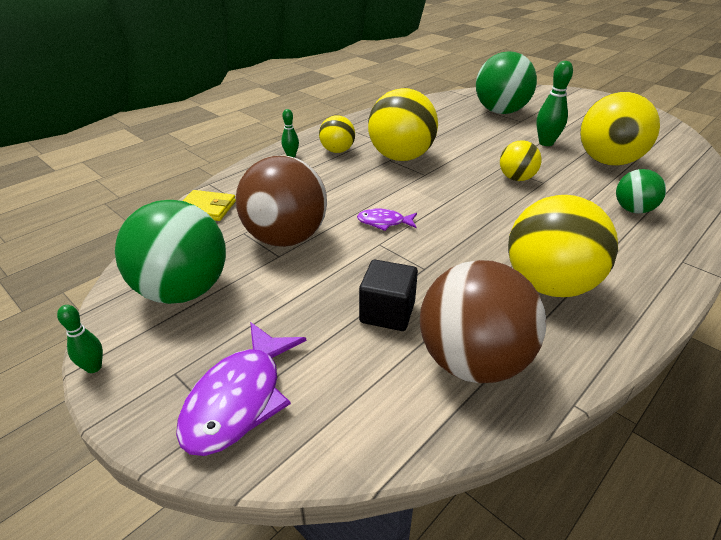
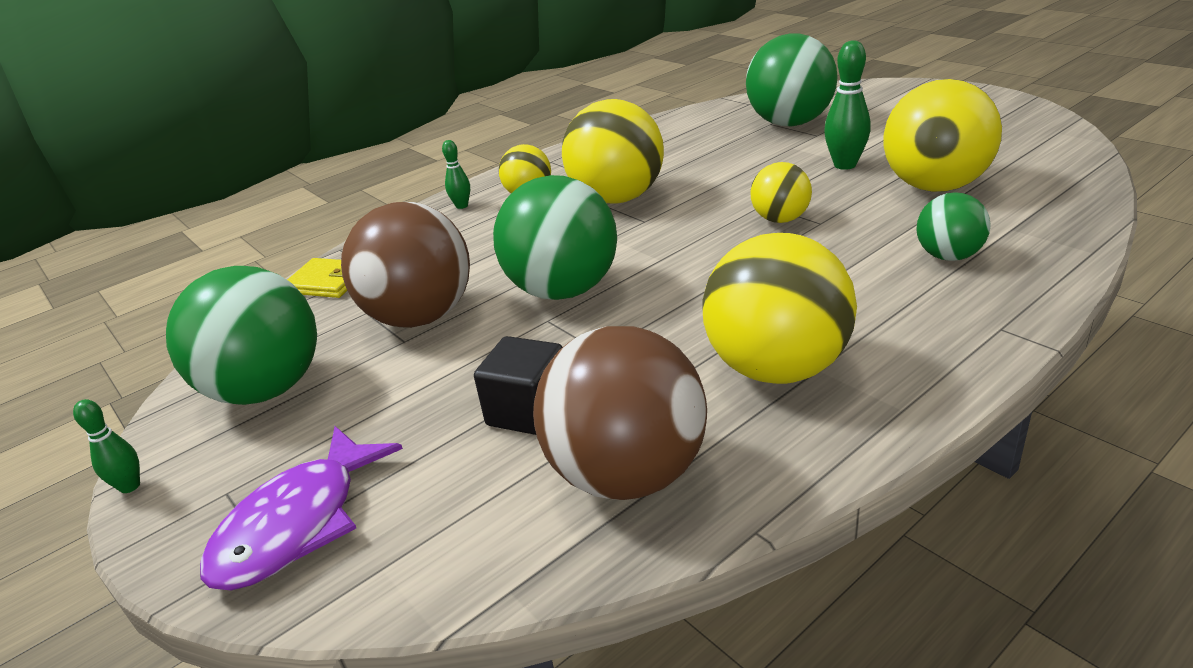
camera: 10 degrees right, 5 degrees down
purple fish [357,209,417,231] -> green ball [493,175,617,300]

